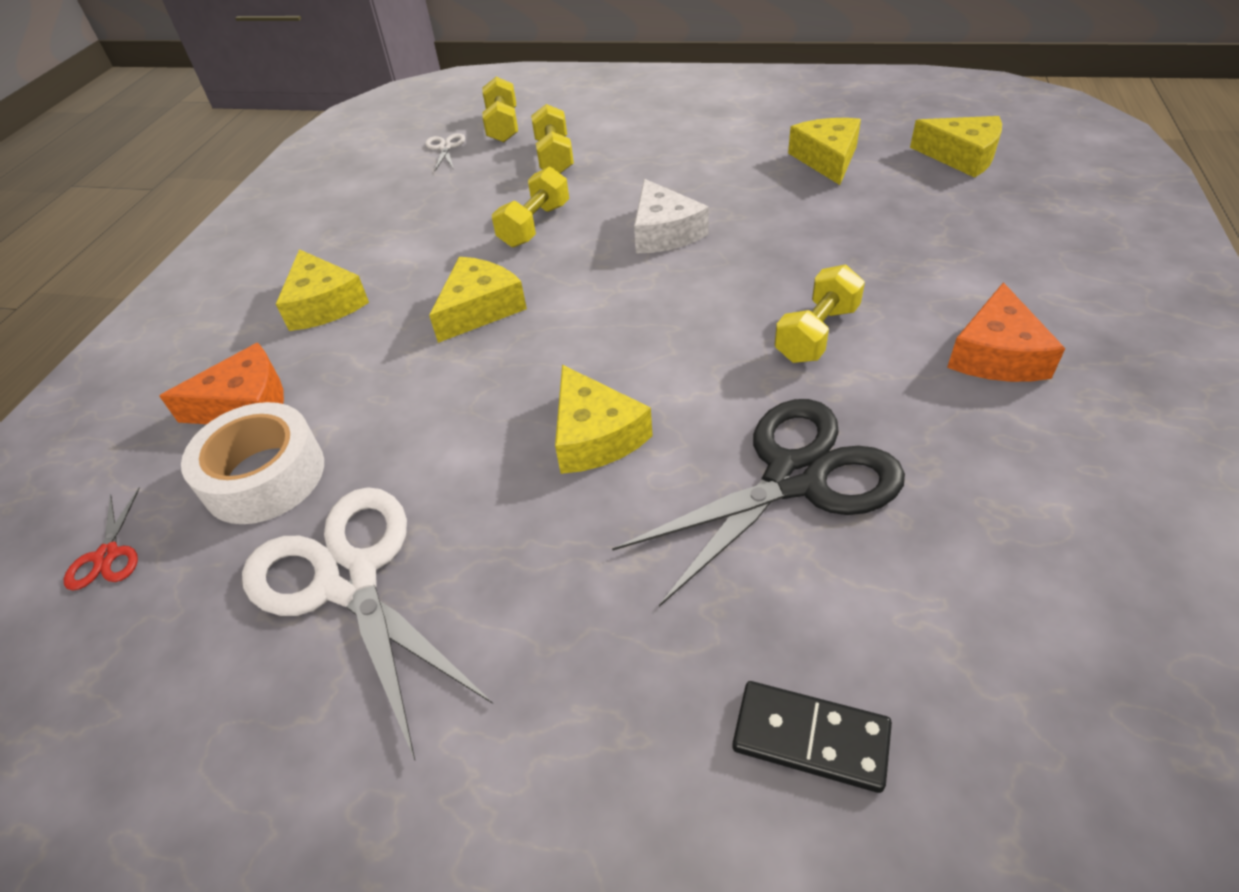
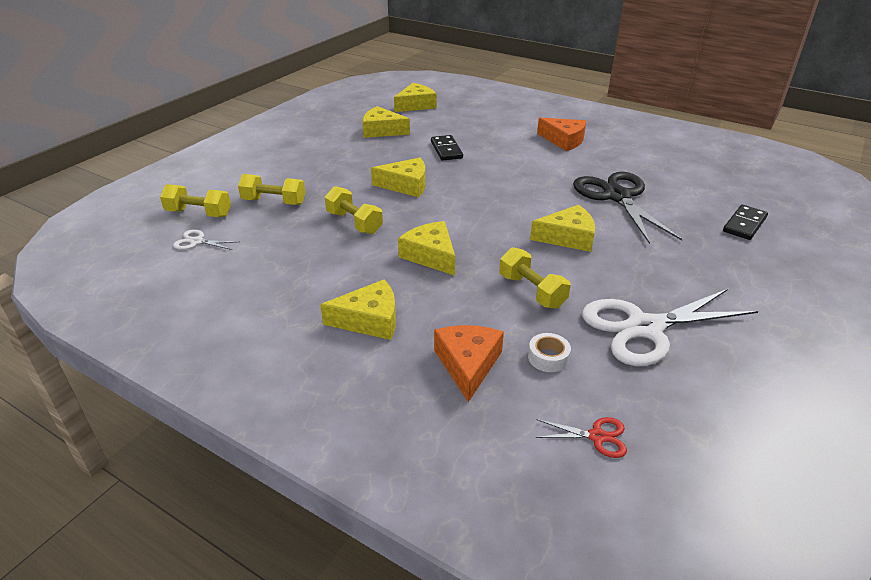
camera: 75 degrees left, 10 degrees down
white tape [181,402,324,524] -> white tape [528,333,571,372], size x0.50
white cheese [634,179,709,254] -> yellow cheese [371,158,425,197]
yellow dumbbell [775,265,865,363] -> yellow dumbbell moved to [499,247,571,309]
none -> black domino [431,135,463,161]

